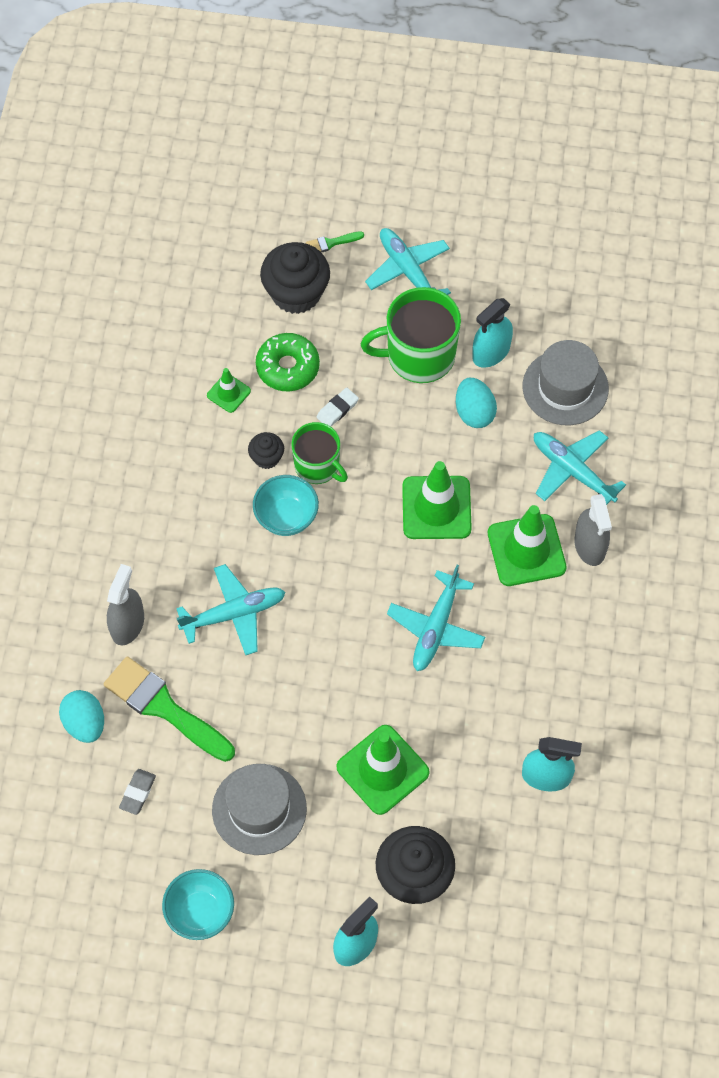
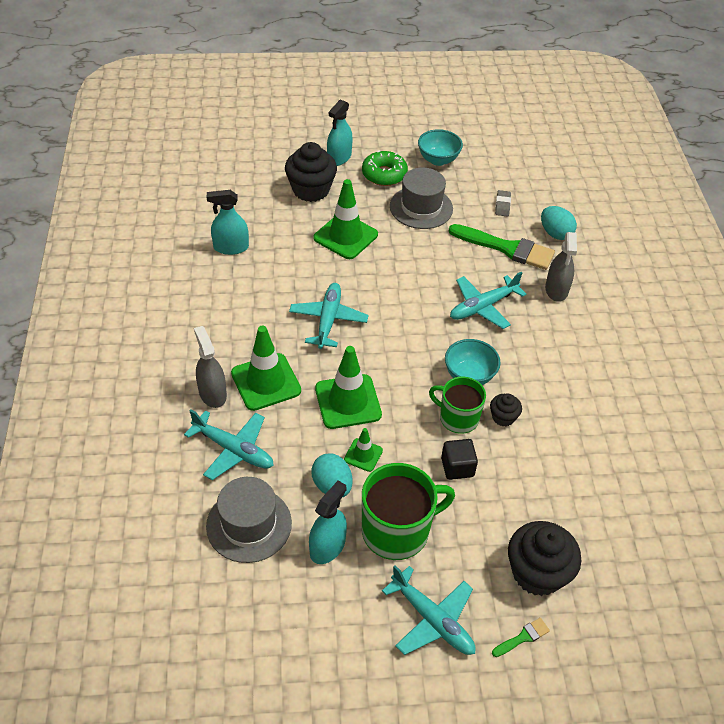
camera: 165 degrees right, 15 degrees down
green traffic cone [207,368,251,413] -> green traffic cone moved to [344,428,383,472]
green donut [256,333,320,391] -> green donut moved to [362,150,408,186]
white eraser [316,388,359,426] -> black cube [441,439,478,480]

